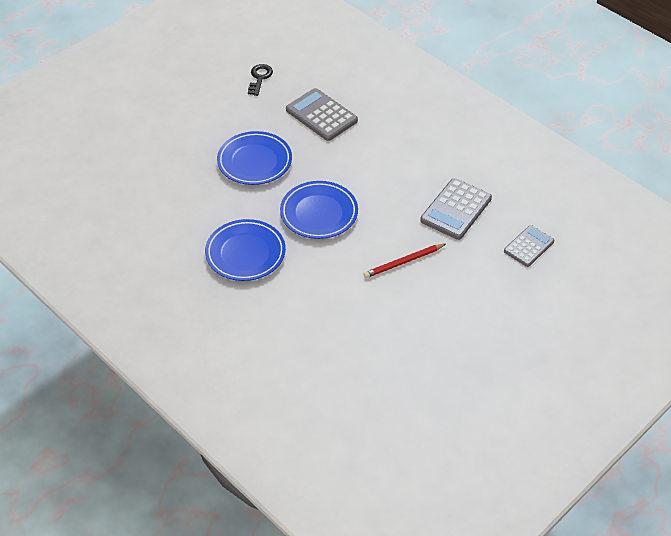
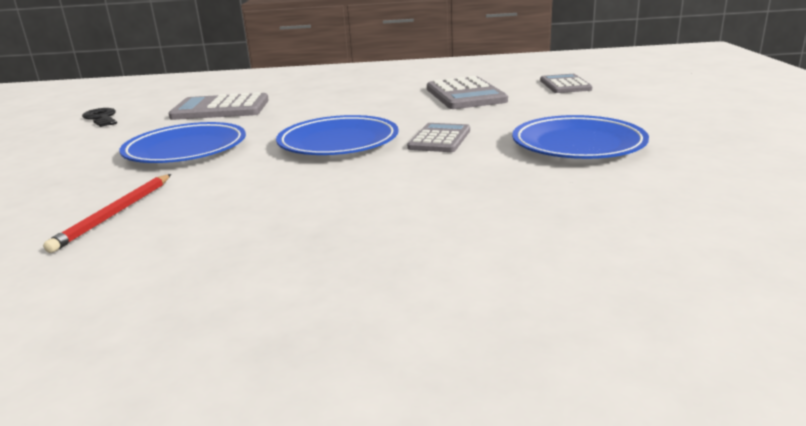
camera: 45 degrees left, 25 degrees down
blue plate [205,219,286,281] -> blue plate moved to [512,115,649,159]
red pencil [363,244,446,278] -> red pencil moved to [43,174,171,253]
none -> grey calculator [407,123,470,152]

